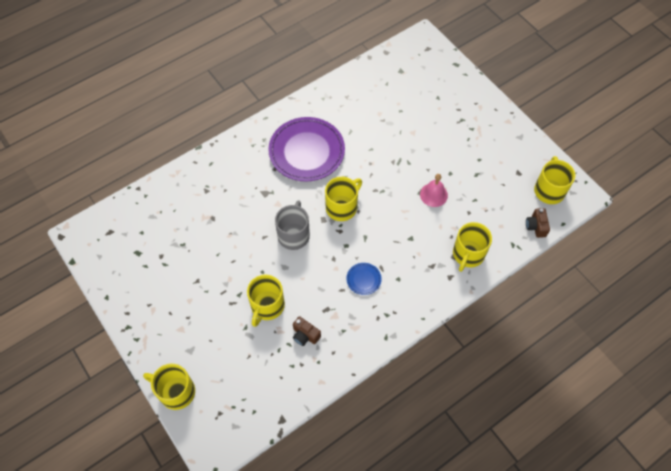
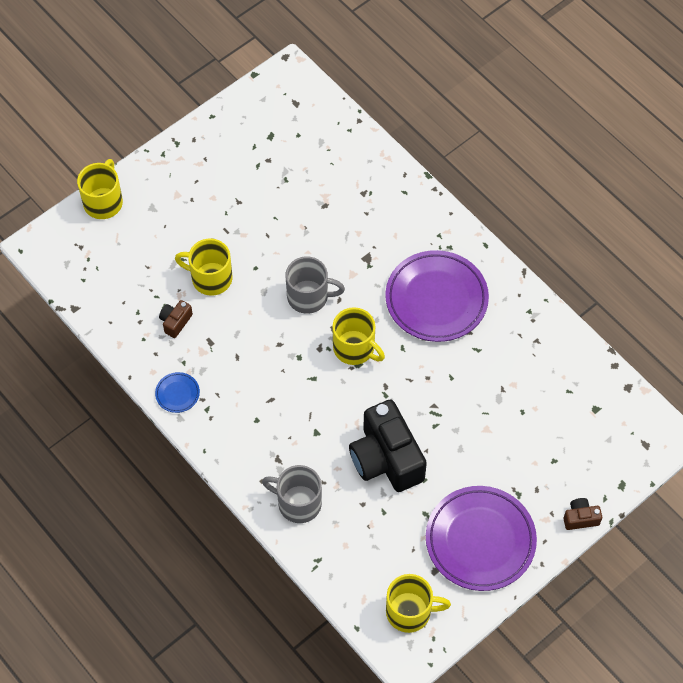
camera: 85 degrees right, 0 degrees up
blue plate [346,263,382,295] -> blue plate moved to [155,372,200,413]
pink bell [420,174,448,207] -> black camera [349,399,427,492]
yellow mug [453,222,492,272] -> grey mug [262,465,322,523]
brown camera [526,208,550,238] -> brown camera moved to [563,498,602,530]
none -> purple plate [426,486,537,591]

